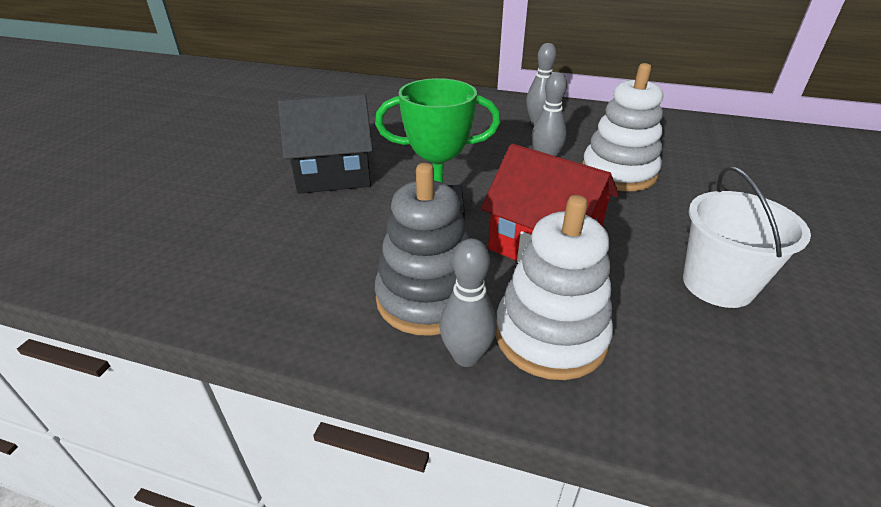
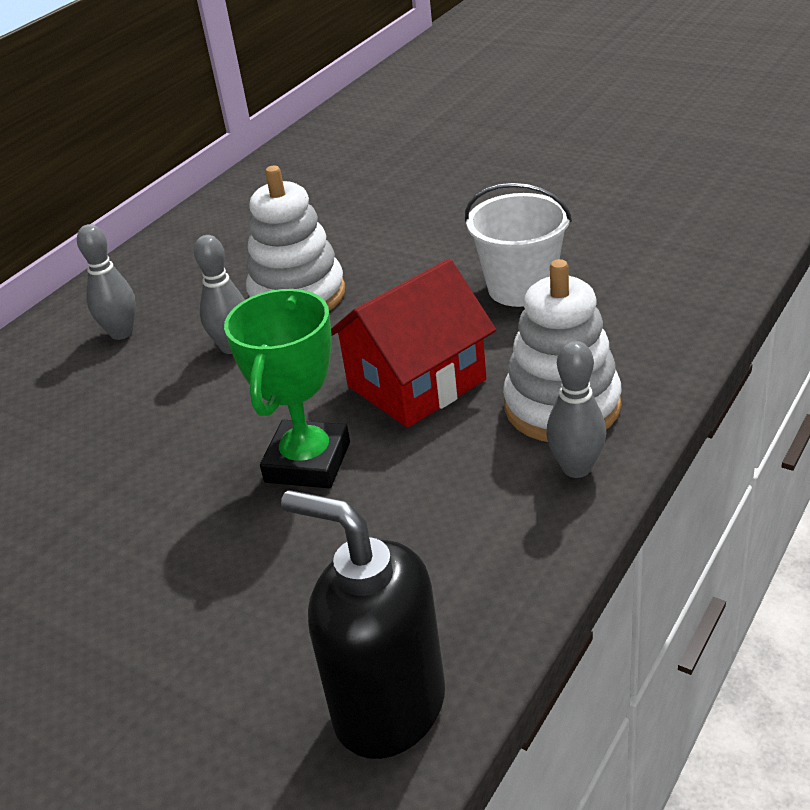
camera: 70 degrees left, 0 degrees up
black house [278,94,373,194] -> none
grey stacking toy [375,163,469,336] -> none
none -> black soap dispenser [281,490,445,759]

